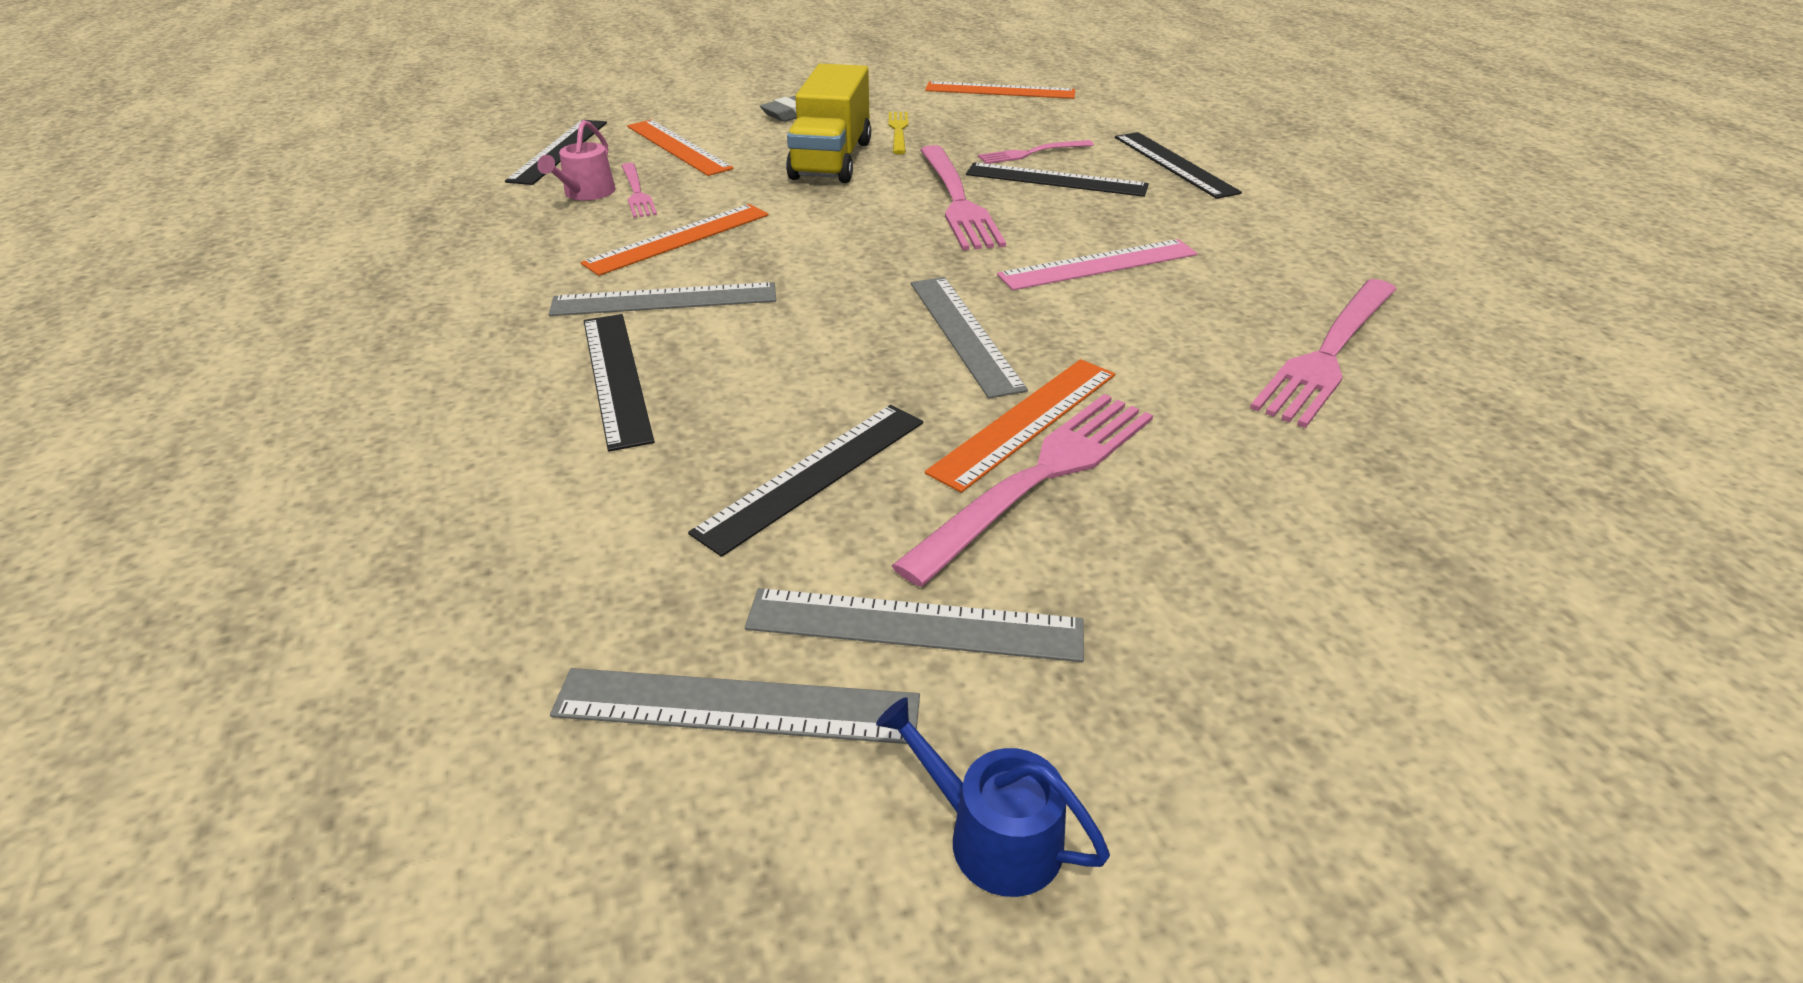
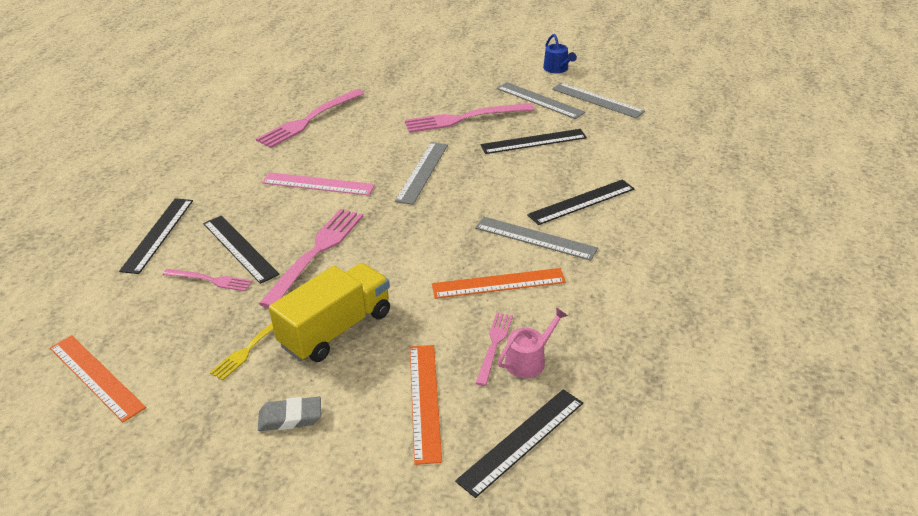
camera: 145 degrees left, 0 degrees up
black ruler [584,314,654,452] -> black ruler turned 45 degrees clockwise [527,179,634,225]
orange ruler [925,359,1115,493] -> none
pink fork [1250,279,1397,428] -> pink fork turned 150 degrees clockwise [256,89,364,148]

